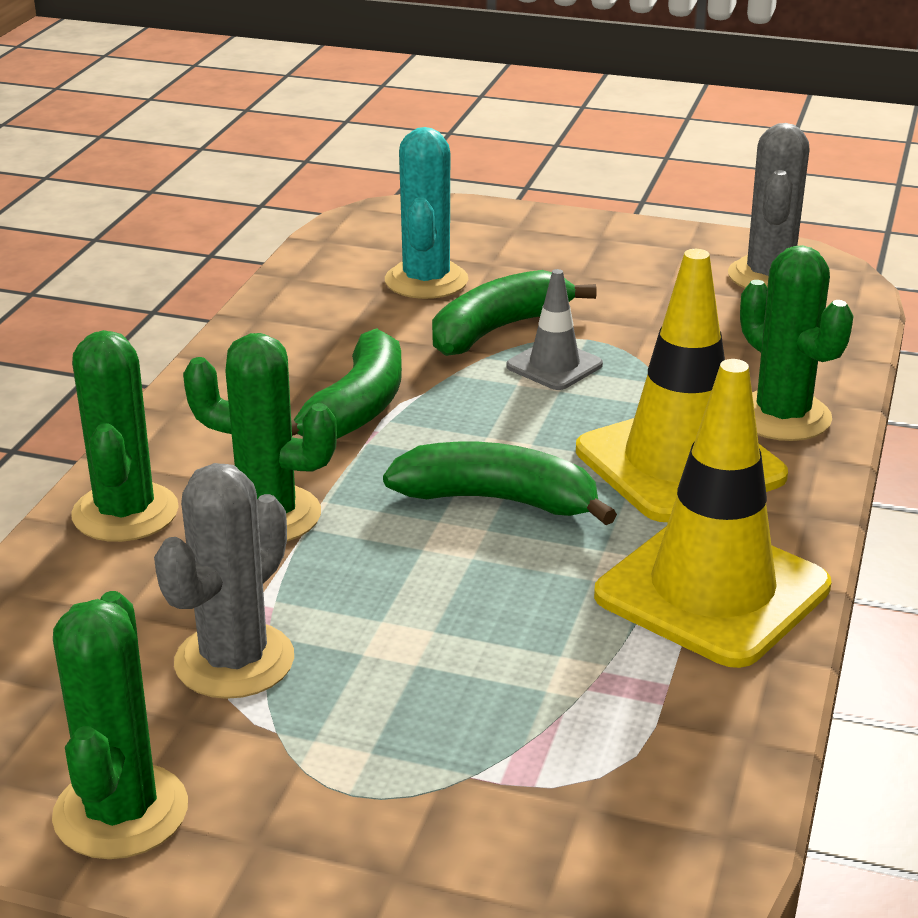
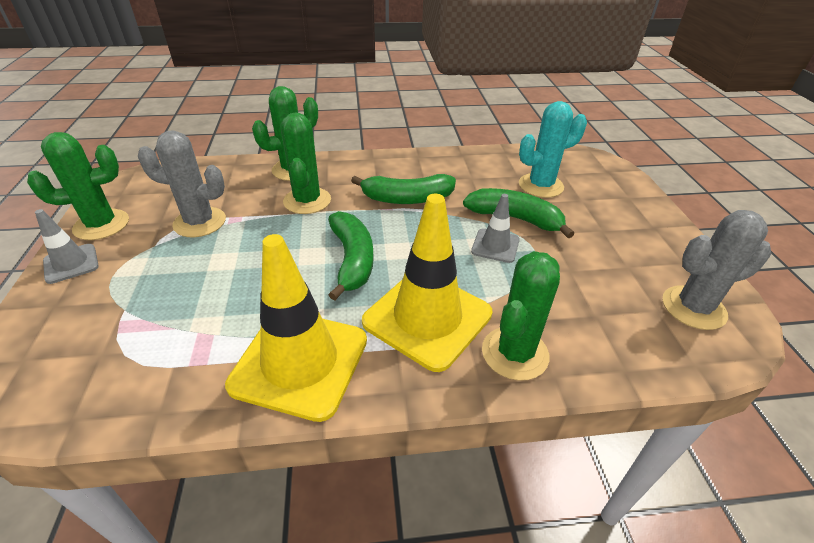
camera: 65 degrees right, 10 degrees up
none -> grey traffic cone [35,209,99,284]

